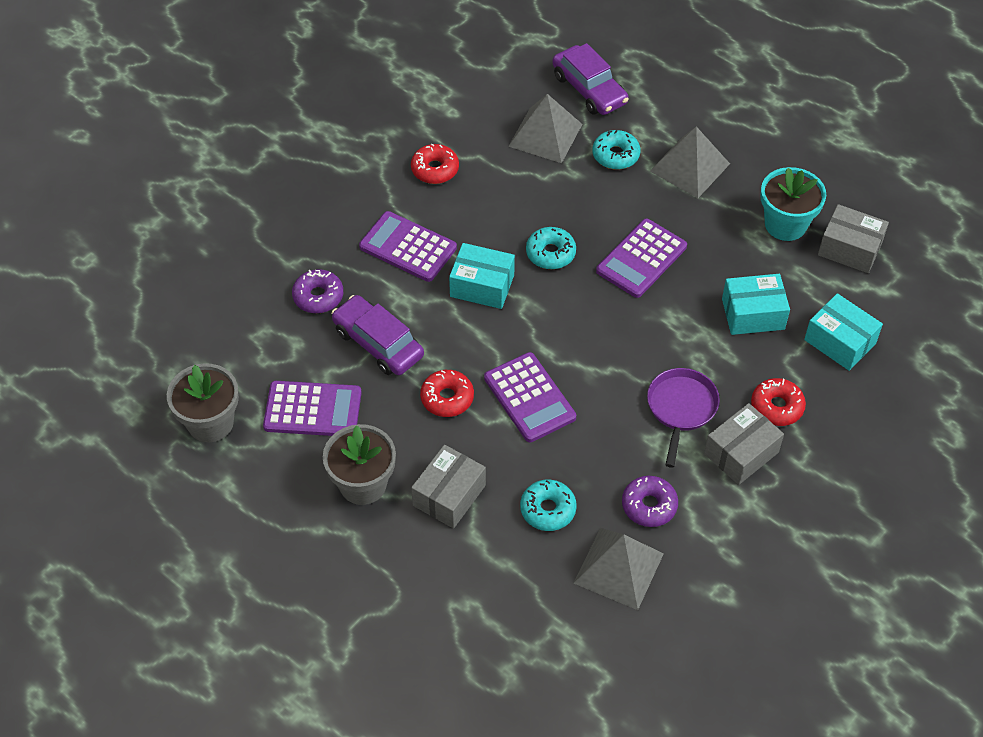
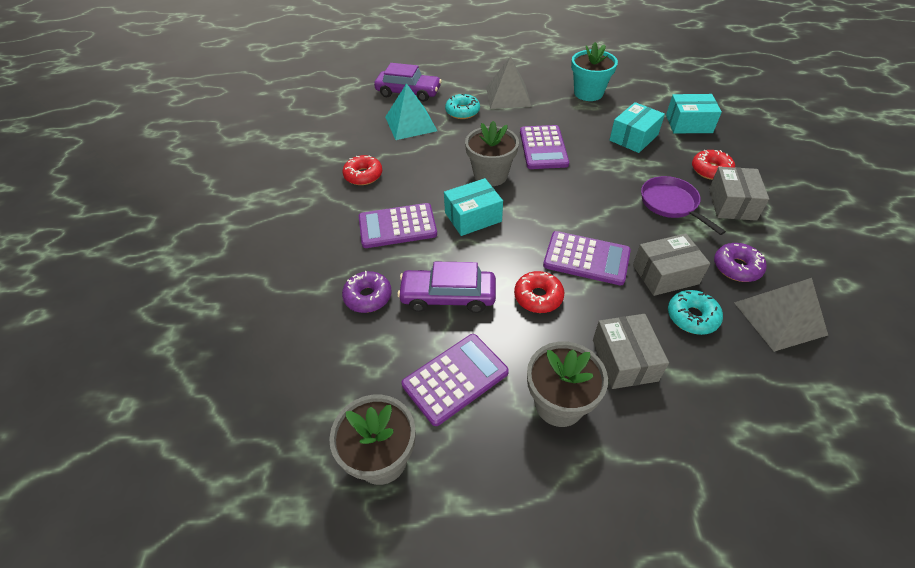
camera: 40 degrees left, 5 degrees down
grey pyramid [508,94,582,163] -> turquoise pyramid [385,83,437,140]
turquoise donut [526,227,576,269] -> grey flower pot [465,121,519,186]
grey box [818,204,889,273] -> grey box moved to [633,233,710,296]

